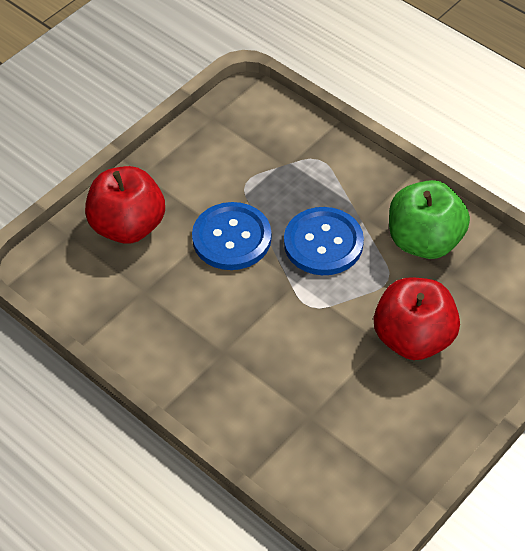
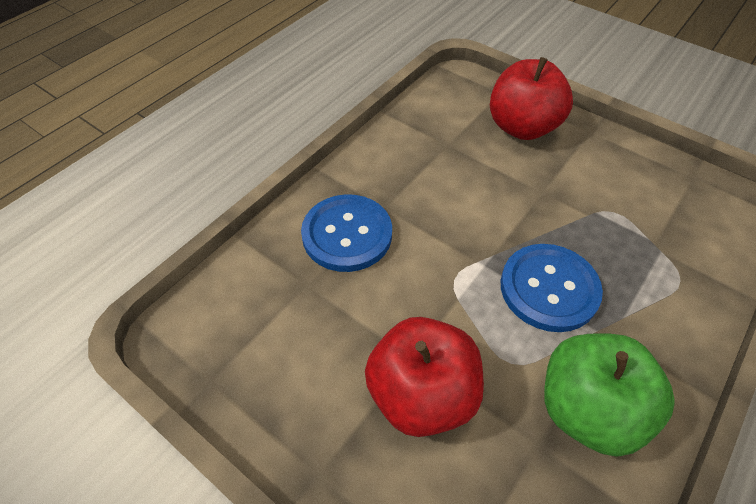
camera: 85 degrees right, 0 degrees up
blue button [192,202,271,270] -> blue button moved to [301,194,392,272]

